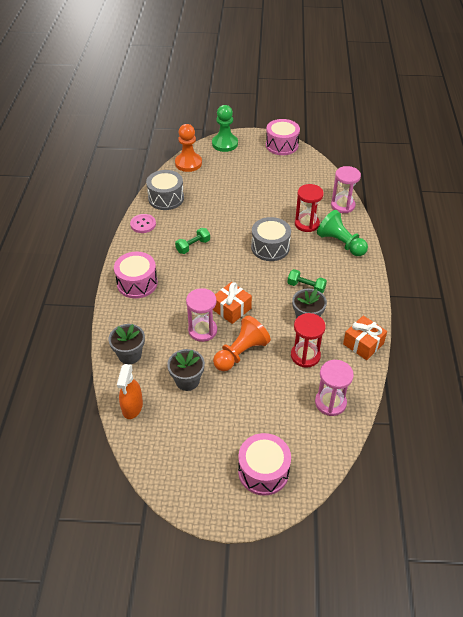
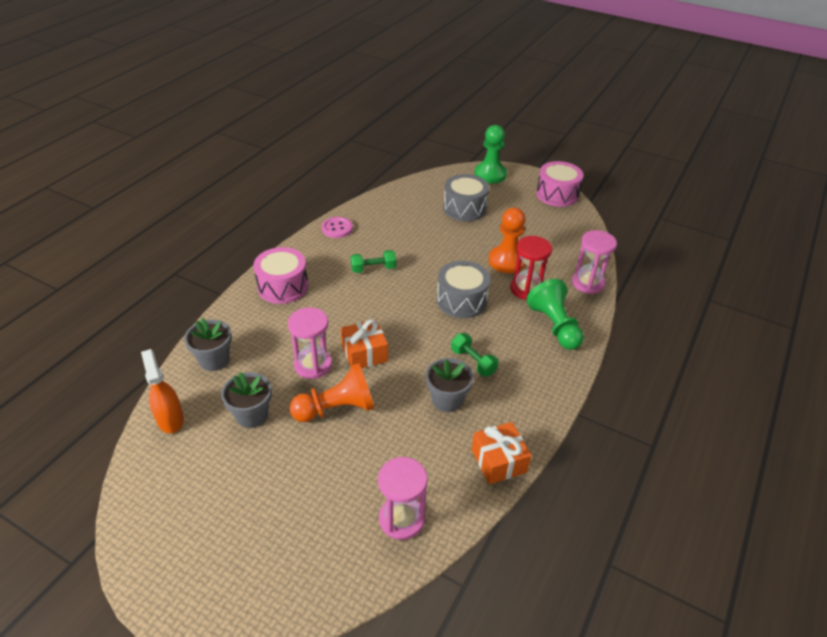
camera: 25 degrees right, 5 degrees down
orange spray bottle [117,364,143,419] -> orange spray bottle turned 120 degrees clockwise [141,349,184,433]
grey drum [146,170,184,210] -> grey drum moved to [443,174,489,221]
orange pawn [175,124,202,172] -> orange pawn moved to [489,207,526,273]
pink drum [238,433,291,496] -> none
red hourglass [291,313,326,368] -> none

